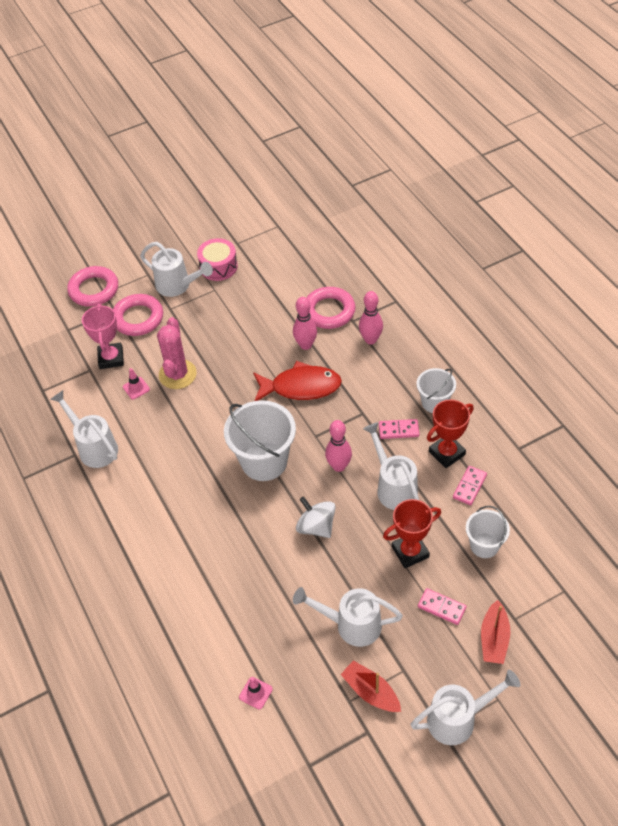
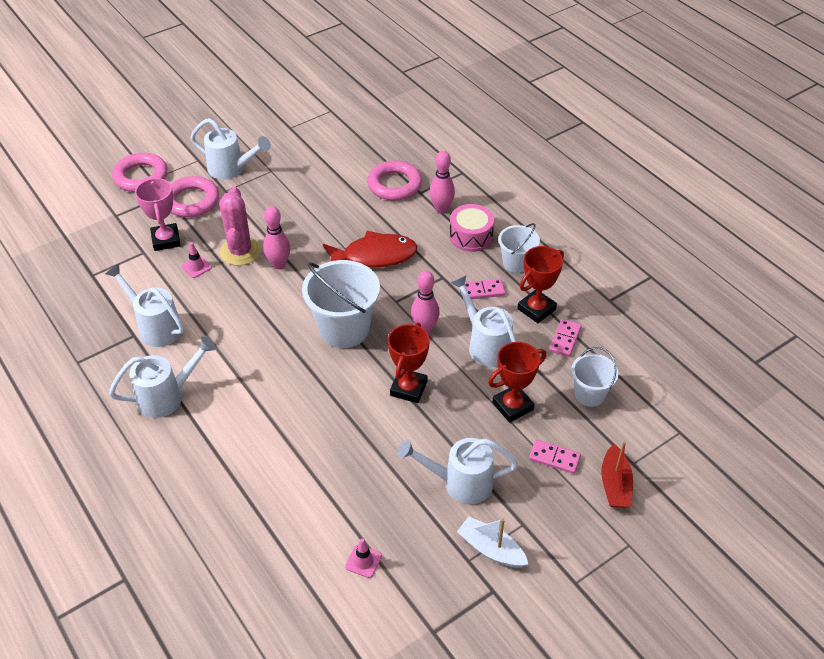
camera: 10 degrees left, 5 degrees down
pink drum [197,238,238,281] -> pink drum moved to [450,204,494,252]
pink bowling pin [293,297,317,350] -> pink bowling pin moved to [263,206,290,269]
white spinning top [296,497,336,538] -> red trophy [388,323,430,403]
red boat [340,660,401,712] -> white boat [457,516,528,567]
white watering can [410,670,521,745] -> white watering can moved to [109,336,216,418]

